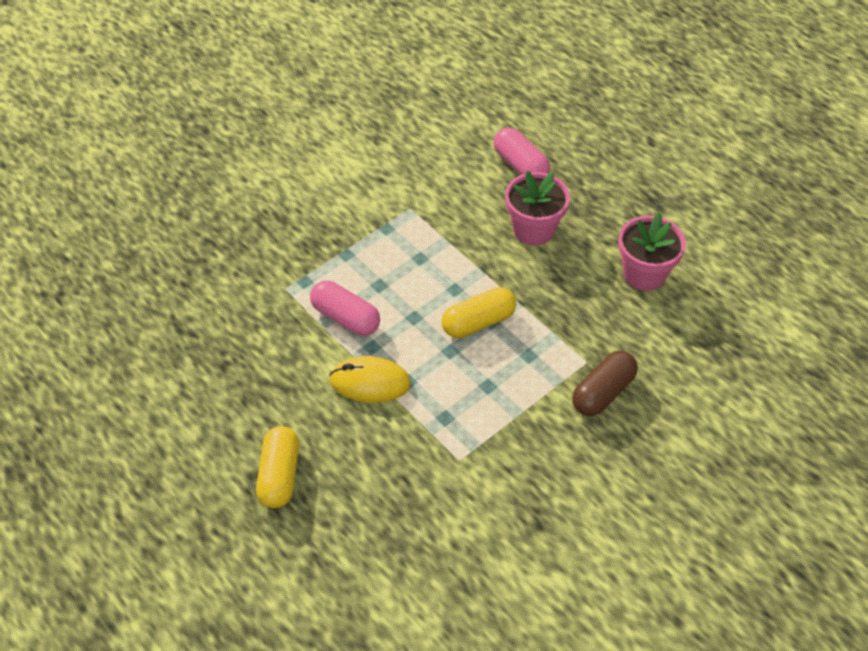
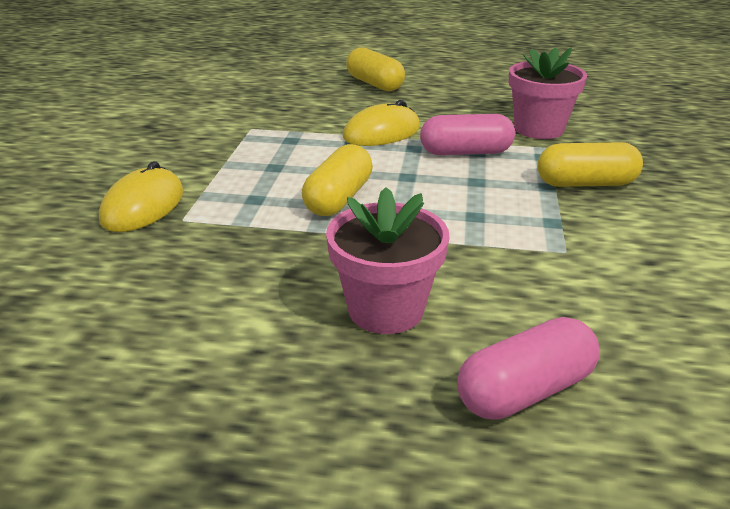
camera: 140 degrees right, 20 degrees down
pink capsule [494,127,550,175] -> pink capsule turned 45 degrees counterclockwise [457,317,600,420]
brown capsule [572,351,638,416] -> yellow mouse [99,161,183,232]
pink flower pot [619,213,686,291] -> pink flower pot moved to [509,47,587,139]
none -> yellow capsule [537,142,643,187]

